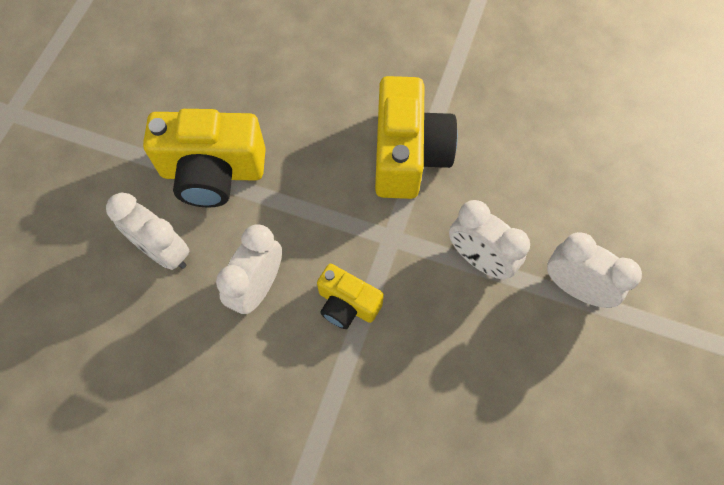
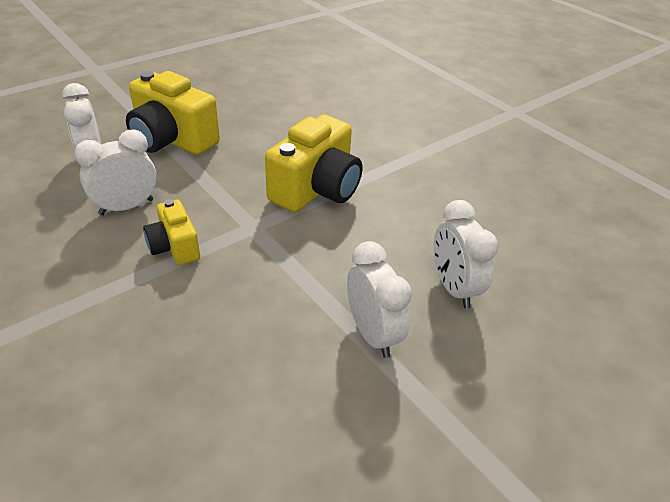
camera: 30 degrees right, 25 degrees down
white clock [449,200,530,279] -> white clock moved to [434,200,498,308]

